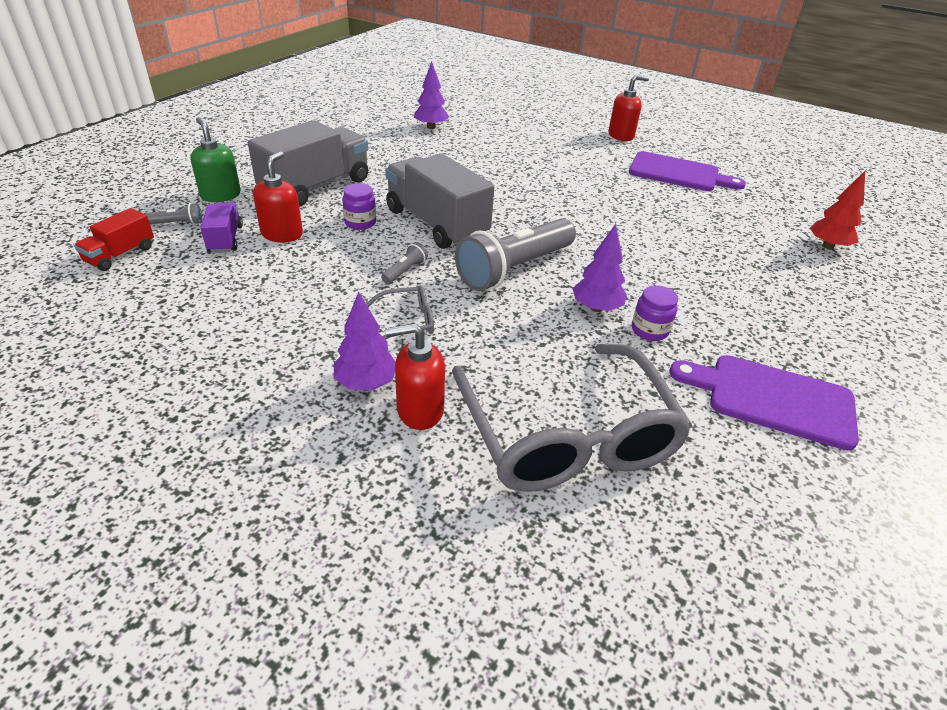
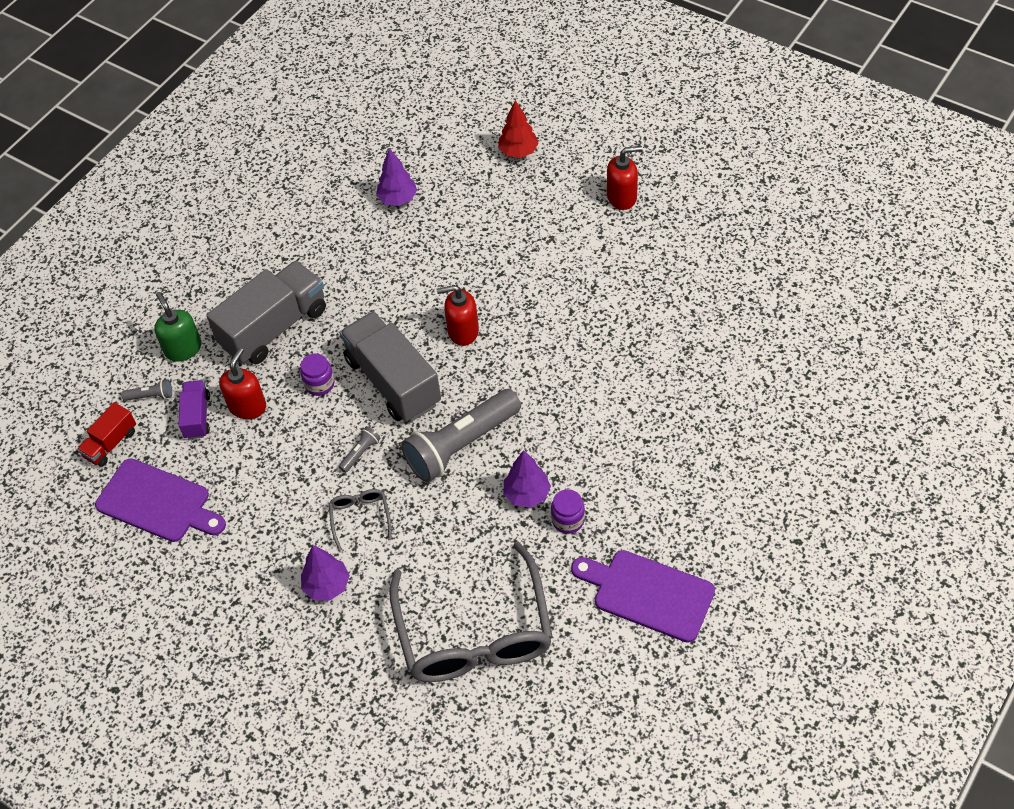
camera: 10 degrees right, 15 degrees up
grey glasses [366,285,434,340] -> grey glasses turned 90 degrees counterclockwise [329,489,392,551]
red soap dispenser [385,323,445,430] -> red soap dispenser moved to [437,285,479,346]
purple cutting board [629,151,746,191] -> purple cutting board moved to [95,458,226,542]
red tree [810,171,865,249] -> red tree moved to [498,100,539,158]

